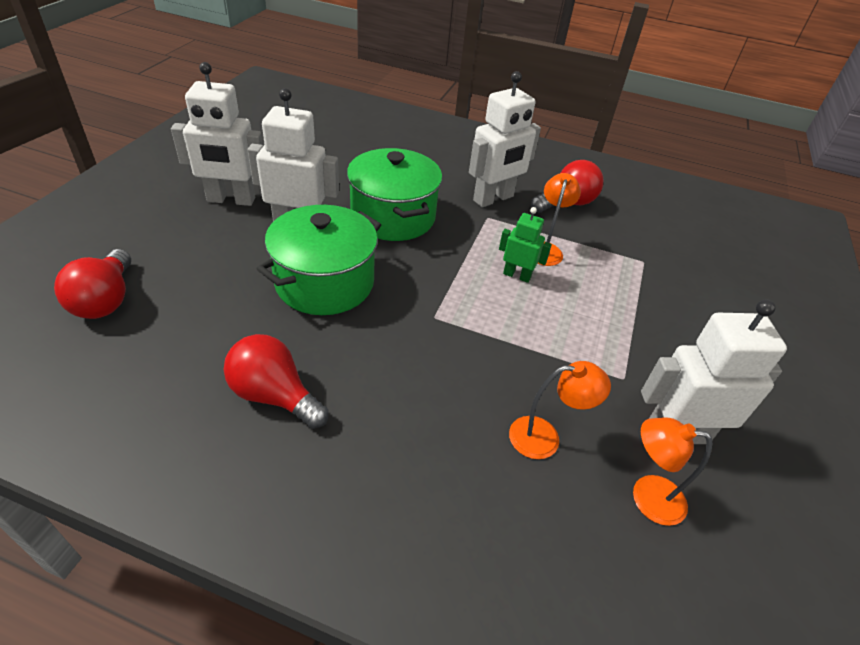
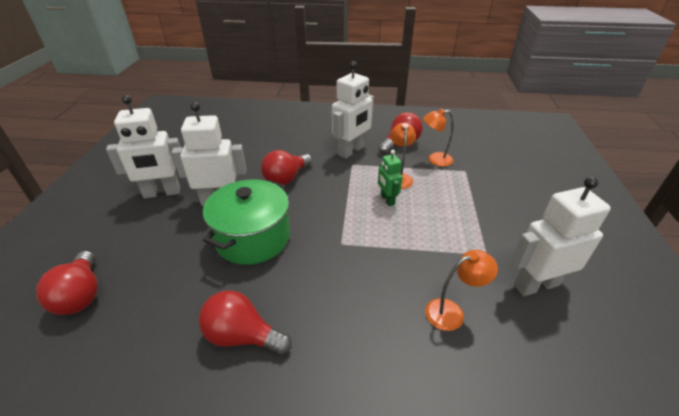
camera: 10 degrees left, 5 degrees down
green pot [347,148,442,241] -> red light bulb [261,150,312,185]
green robot [499,207,552,283] -> green robot turned 120 degrees counterclockwise [378,150,403,206]
orange lamp [633,417,712,526] -> orange lamp moved to [423,109,454,167]

